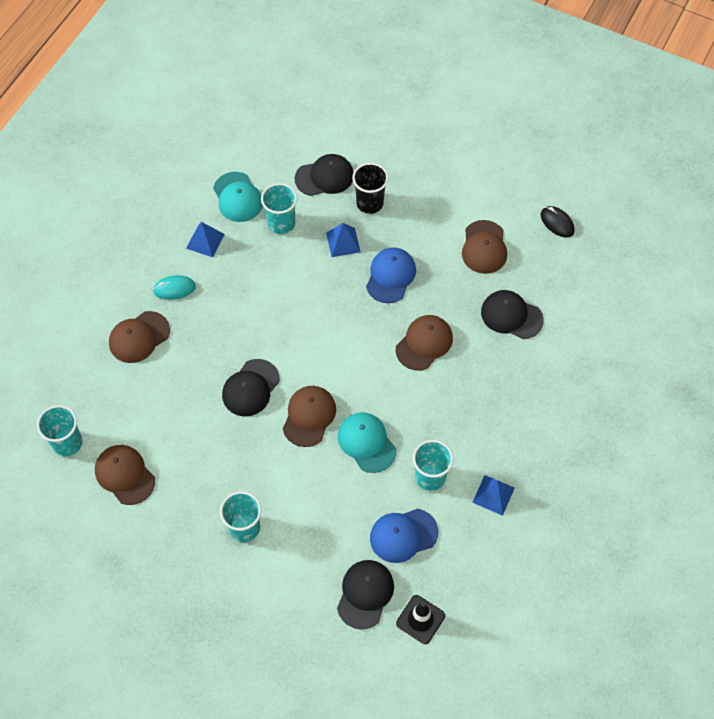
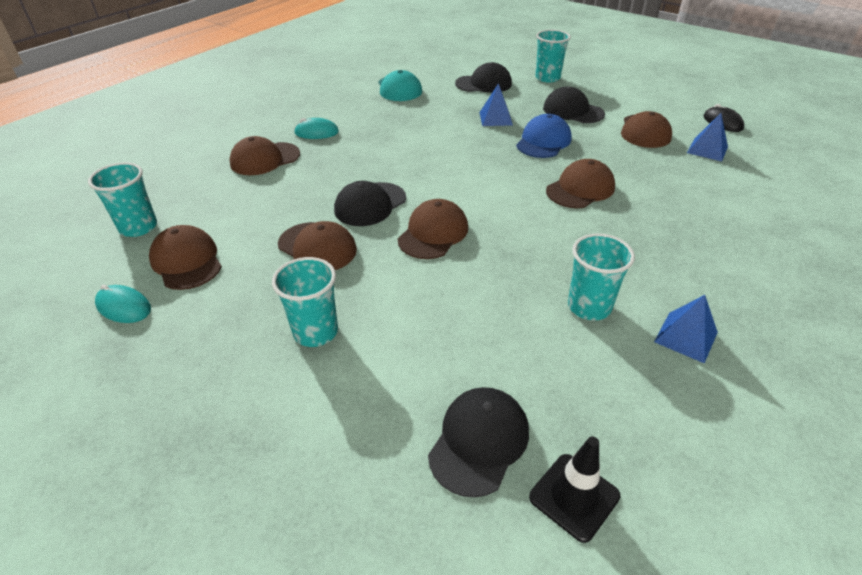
camera: 10 degrees right, 20 degrees down
blue pyramid [186,222,225,257] -> blue pyramid moved to [687,113,728,161]
turquoise cup [261,183,297,234] -> turquoise cup moved to [535,30,571,82]
turquoise cap [338,412,396,473] -> none
black cup [352,163,388,214] -> none
blue cap [370,509,438,563] -> none
black cap [481,290,544,339] -> black cap moved to [543,87,605,123]
none -> turquoise mouse [95,285,151,323]
none -> brown cap [278,221,357,270]

